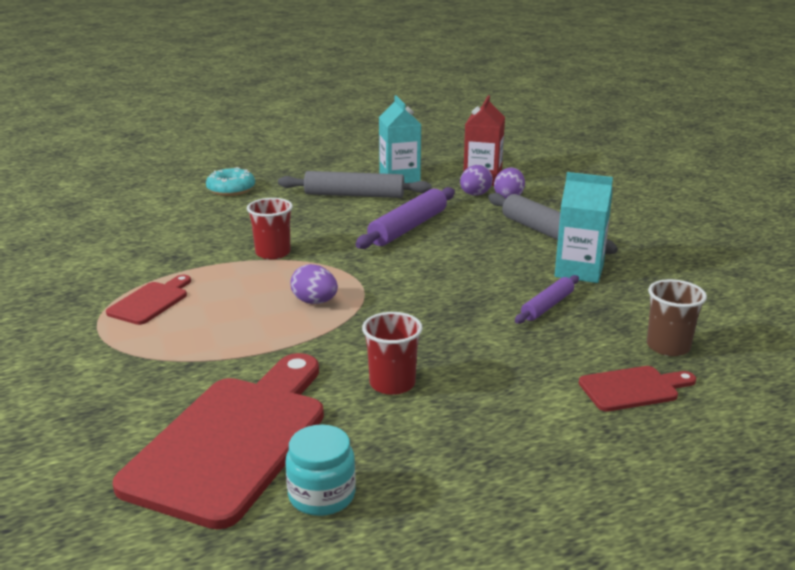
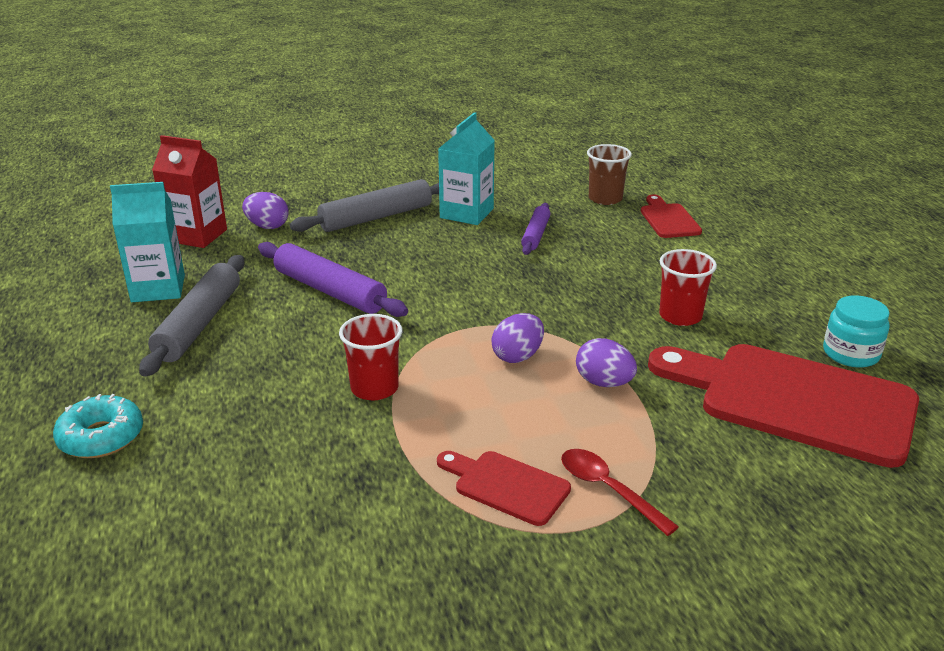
camera: 85 degrees left, 5 degrees up
purple egg [460,165,493,196] -> purple egg moved to [576,338,637,387]
purple rolling pin [515,275,579,324] -> purple rolling pin turned 60 degrees clockwise [521,203,550,255]
none -> red spoon [561,449,679,536]

